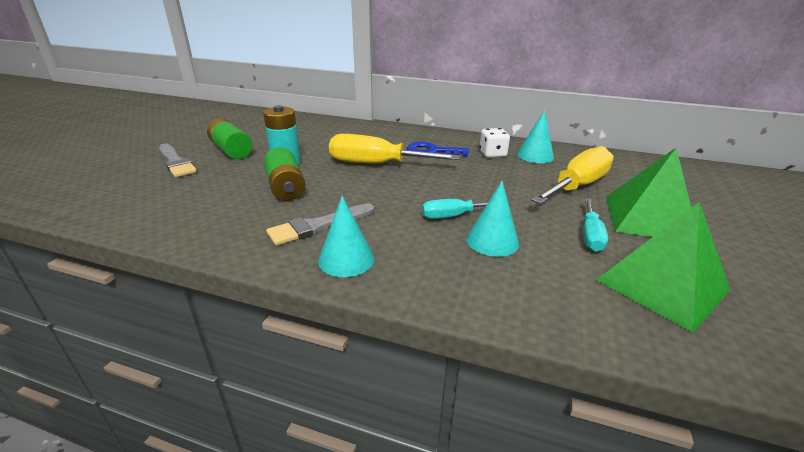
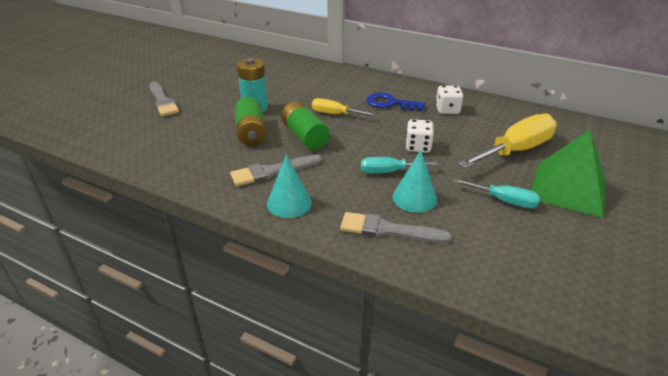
camera: 10 degrees right, 5 degrees up
green battery [207,118,252,159] -> green battery moved to [281,102,330,150]
yellow screwdriver [329,134,460,163] -> yellow screwdriver [312,98,375,116], size x0.55
turquoise cone [517,110,554,163] -> none
turquoise screwdriver [583,199,608,252] -> turquoise screwdriver turned 90 degrees counterclockwise [454,179,540,208]
green pyramid [596,202,730,333] -> none
none -> grey brush [340,212,452,244]
none -> white dice [405,119,434,153]

